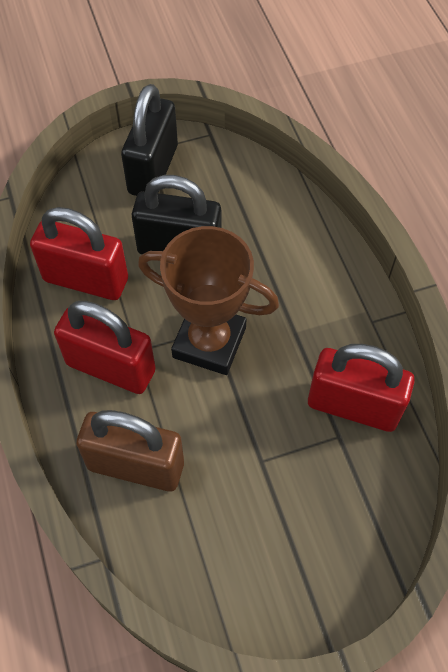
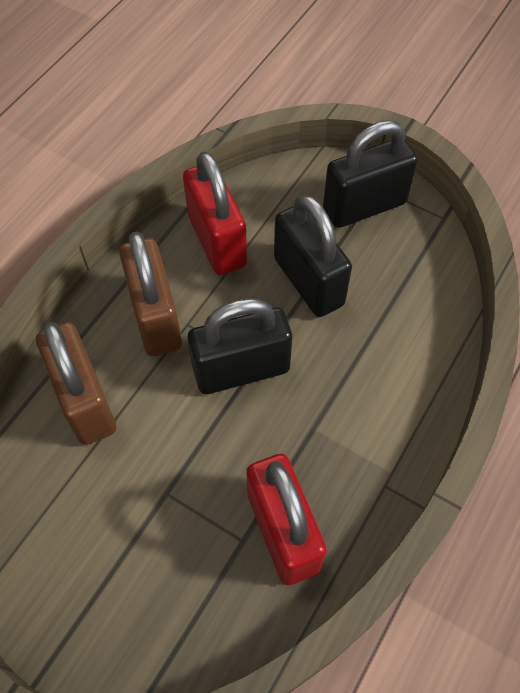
camera: 50 degrees right, 0 degrees up
red padlock [54,301,156,394] -> brown padlock [119,231,182,356]
brown trophy [138,226,279,375] -> black padlock [188,298,292,394]

